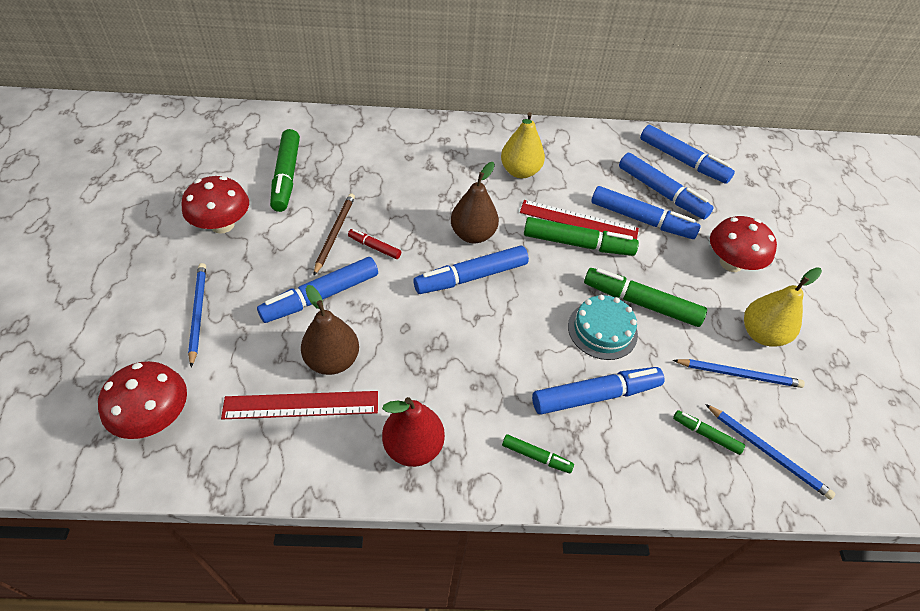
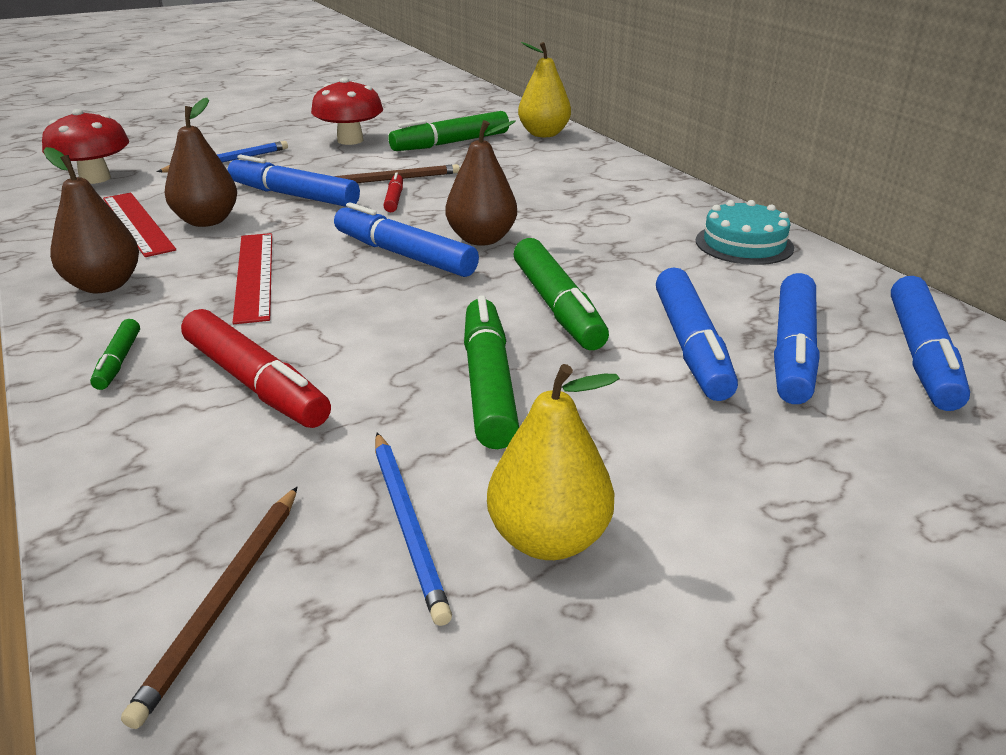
camera: 65 degrees right, 20 degrees down
red pear [382,397,445,467] -> brown pear [43,147,139,293]
yellow pear [501,112,545,178] -> yellow pear moved to [518,42,571,137]
red ruler [520,200,639,239] -> red ruler moved to [233,233,272,324]
blue marker [532,367,664,414] -> red marker [181,309,331,428]
turquoise cake [568,294,638,360] -> turquoise cake moved to [696,200,794,265]
green marker [673,410,745,455] -> none
blue pencil [705,404,835,500] -> brown pencil [121,487,297,729]
red mushroom [710,216,777,272] -> none

